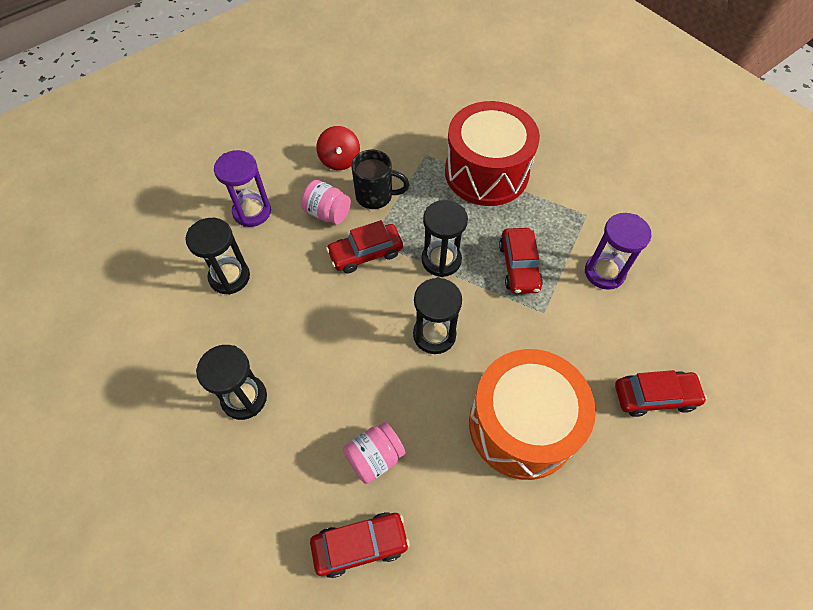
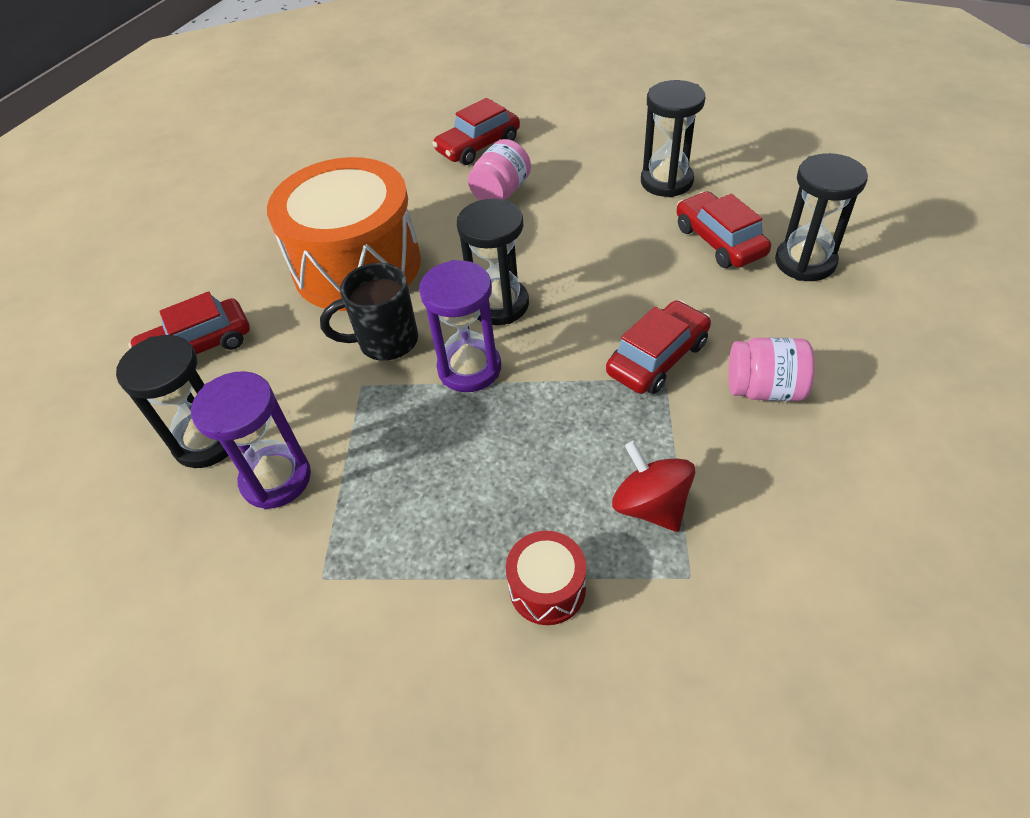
camera: 160 degrees right, 10 degrees down
purple hourglass [214,150,271,227] -> purple hourglass moved to [419,260,501,392]
red spinning top [316,126,360,170] -> red spinning top moved to [612,441,695,532]
black mug [351,150,410,209] -> black mug moved to [320,263,418,361]
black hourglass [422,200,468,277] -> black hourglass moved to [116,335,229,468]
red drum [445,101,540,206] -> red drum [506,531,586,625], size x0.41
red car [499,228,543,294] -> red car moved to [676,191,771,268]

